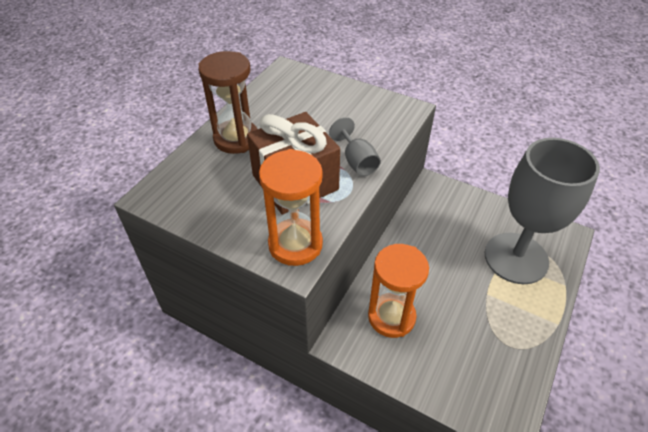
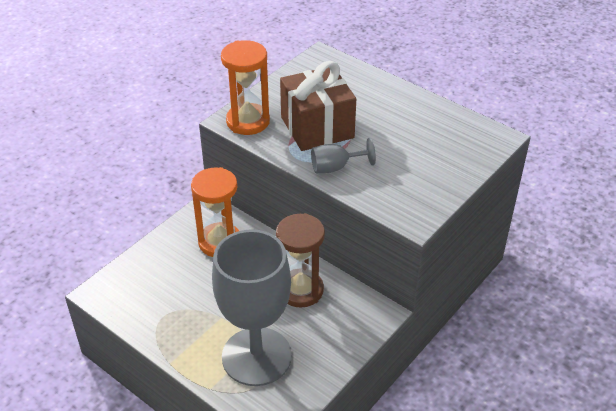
camera: 100 degrees right, 5 degrees down
brown hourglass [198,51,257,154] -> brown hourglass moved to [276,213,325,308]

